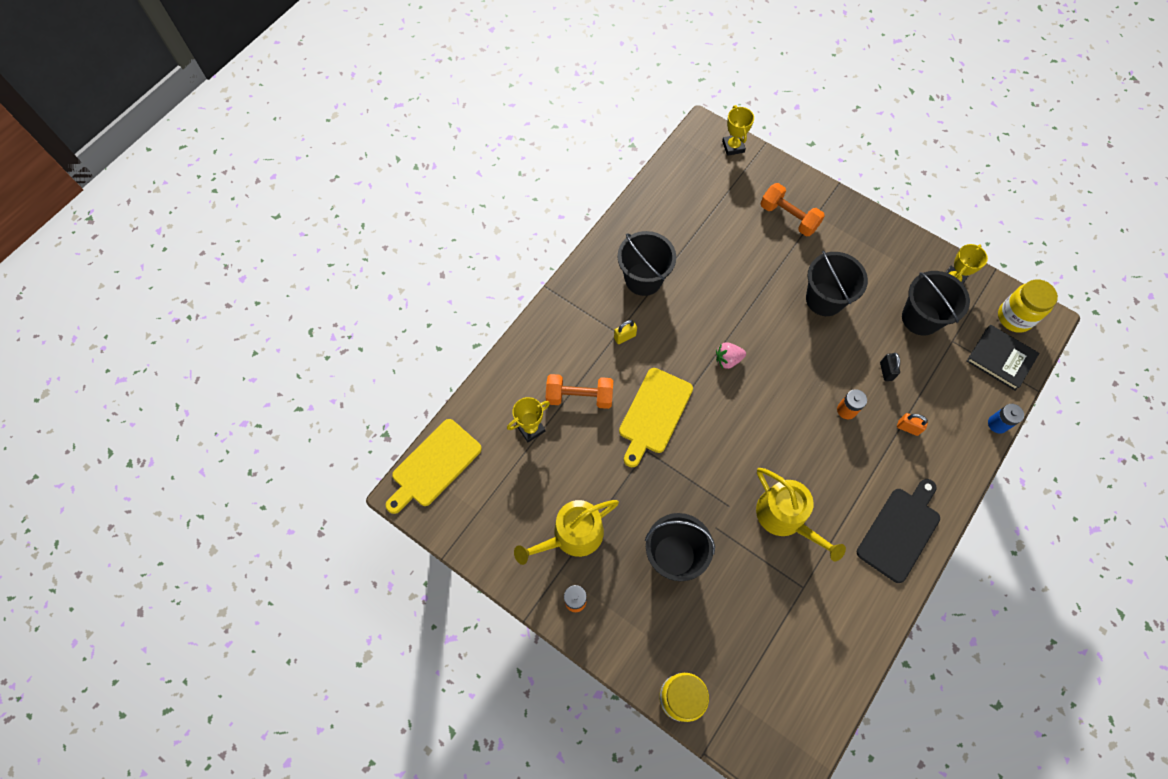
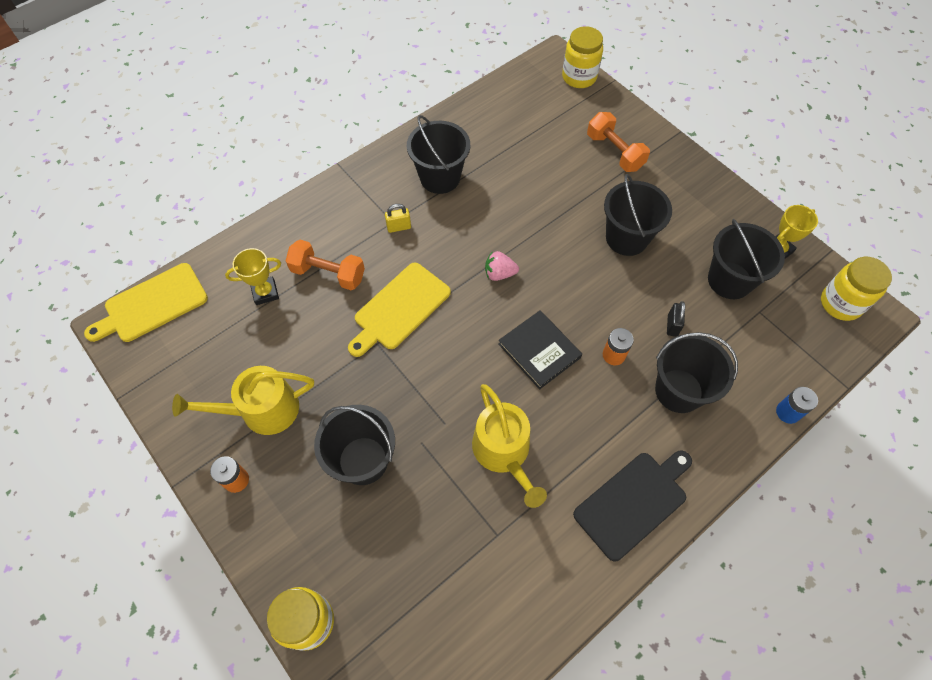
camera: 15 degrees right, 5 degrees down
yellow trophy [722,105,754,156] -> yellow jar [562,26,603,88]
orange padlock [897,413,928,436] -> black bucket [655,332,738,413]
black book [966,325,1039,391] -> black book moved to [498,311,582,389]

